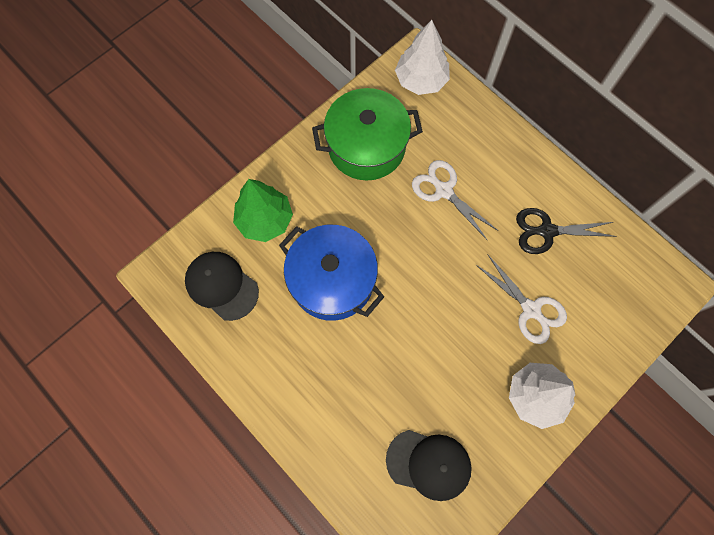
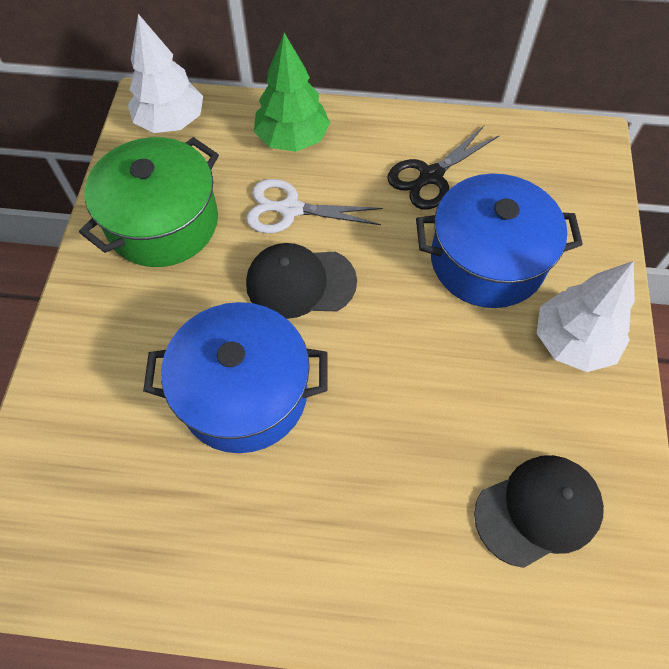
camera: 40 degrees left, 10 degrees down
black cap [185,252,259,321] -> black cap moved to [246,243,357,319]
green tree [233,179,293,242] -> green tree moved to [254,33,330,152]
white scissors [476,254,567,344] -> blue pot [416,174,583,308]

